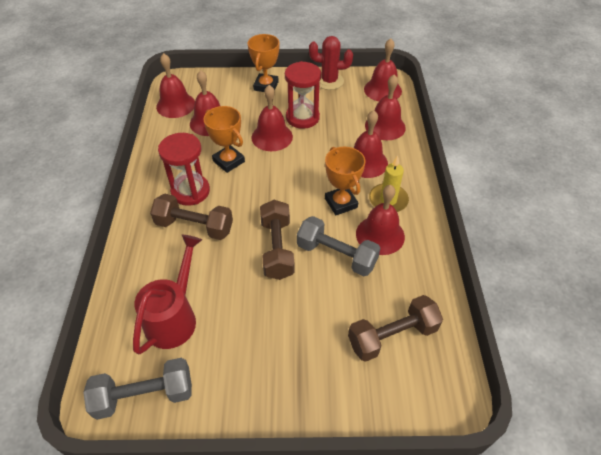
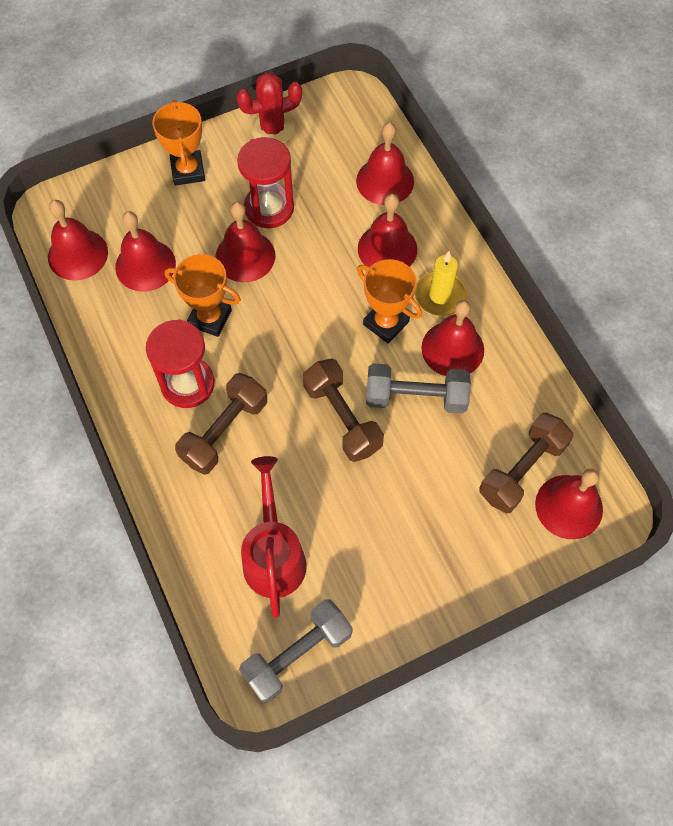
camera: 25 degrees left, 15 degrees up
brown dumbbell [150,194,233,240] -> brown dumbbell turned 45 degrees counterclockwise [175,373,267,475]
red bell [364,38,402,101] -> red bell moved to [535,469,603,539]

